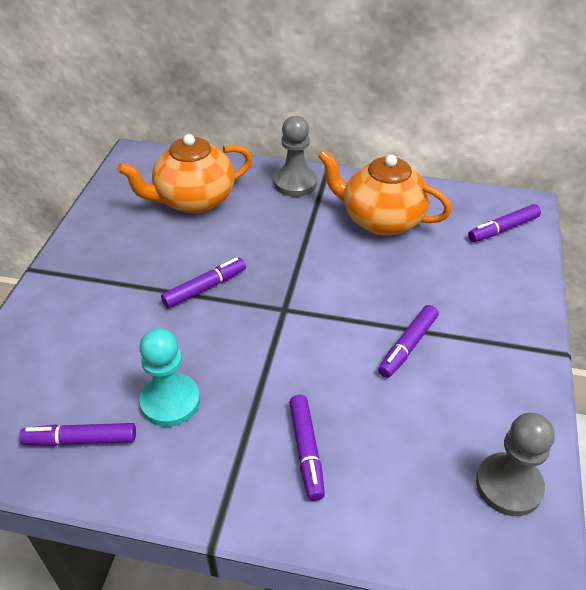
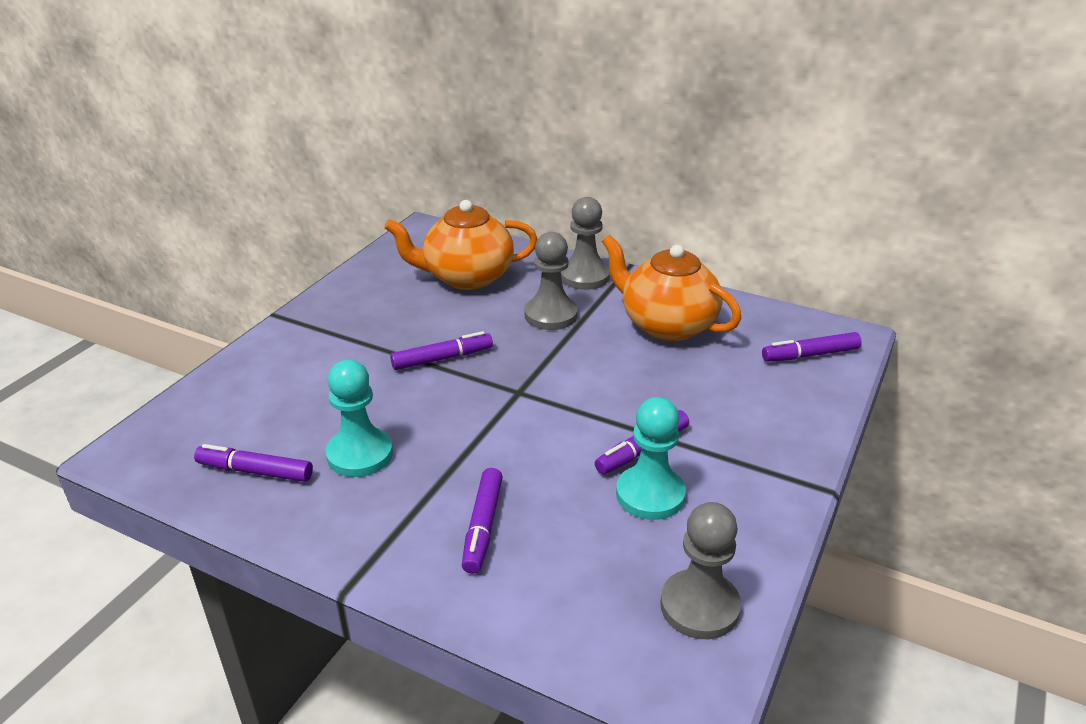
camera: 15 degrees right, 10 degrees down
none -> grey pawn [524,232,578,330]
none -> turquoise pawn [616,397,686,520]

